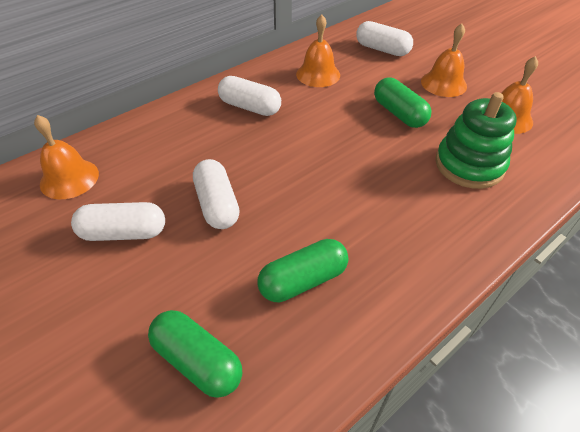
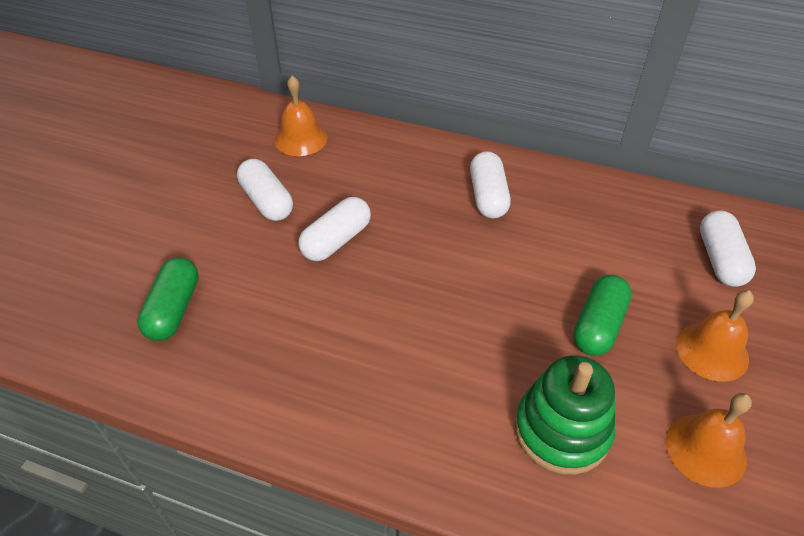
camera: 60 degrees right, 0 degrees up
green capsule [258,239,348,302] -> none
orange bell [296,15,340,87] -> none

